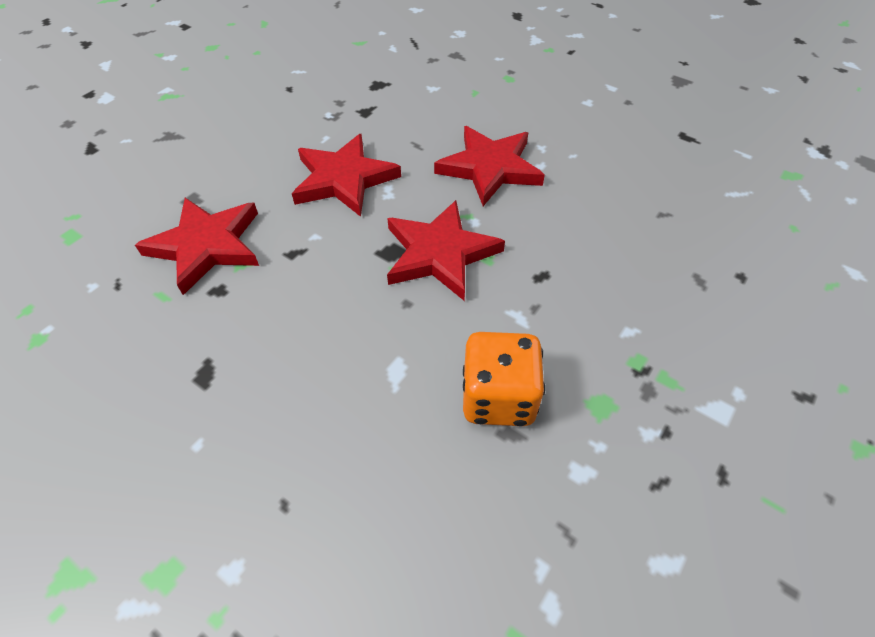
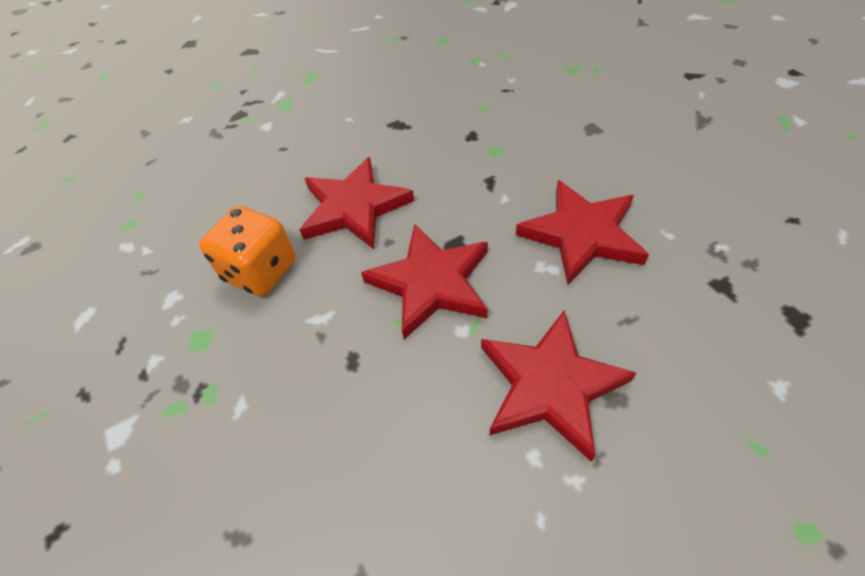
camera: 120 degrees right, 0 degrees up
red star [135,198,259,295] -> red star moved to [300,157,414,249]

